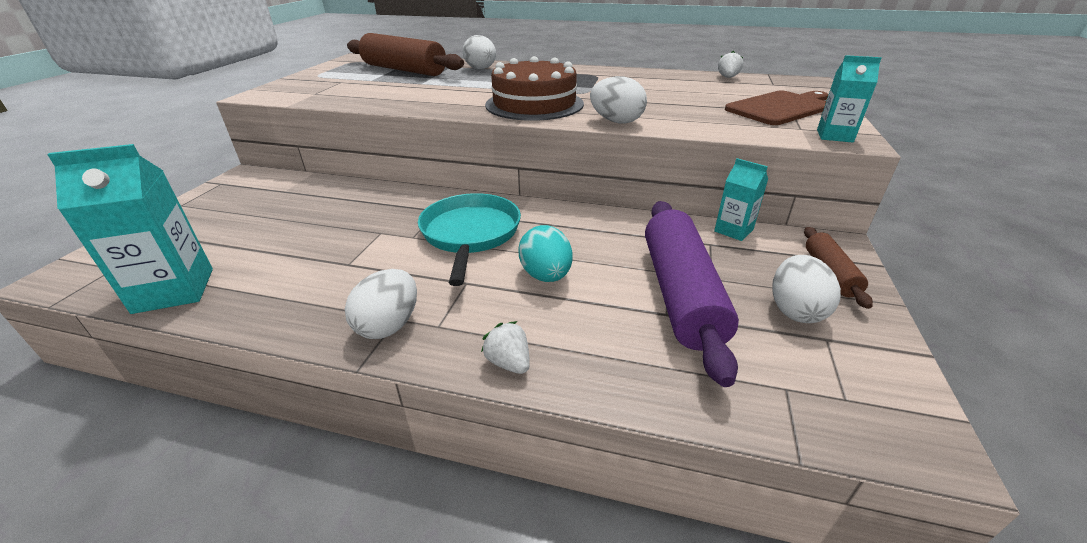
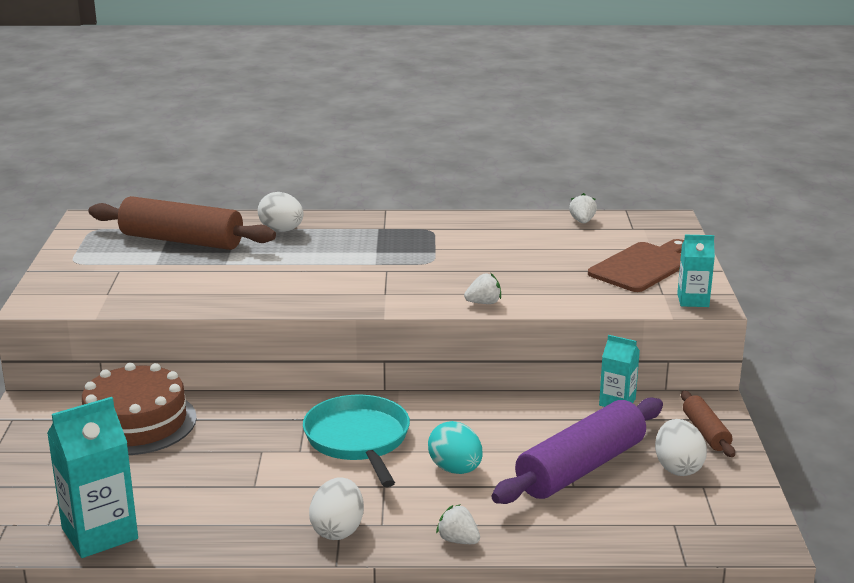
camera: 15 degrees left, 10 degrees down
brown cake [485,56,584,121] -> brown cake moved to [82,363,197,455]
white egg [590,76,647,124] -> white strawberry [464,273,501,304]
purple rolling pin [645,201,739,387] -> purple rolling pin turned 60 degrees clockwise [491,397,663,504]

